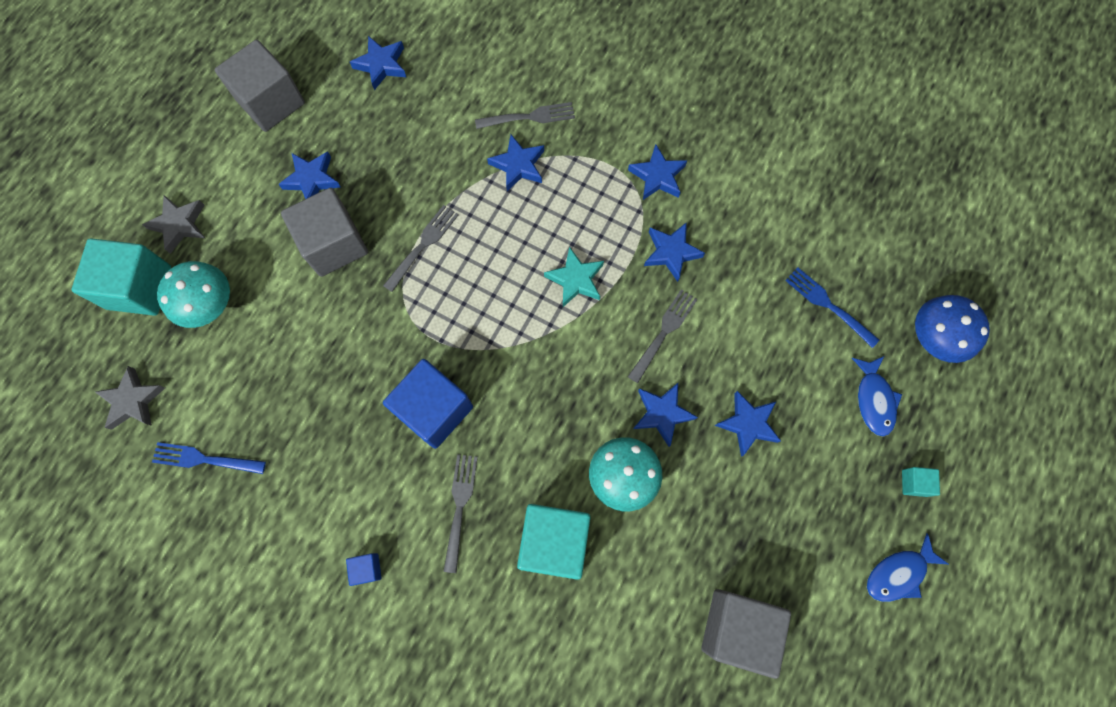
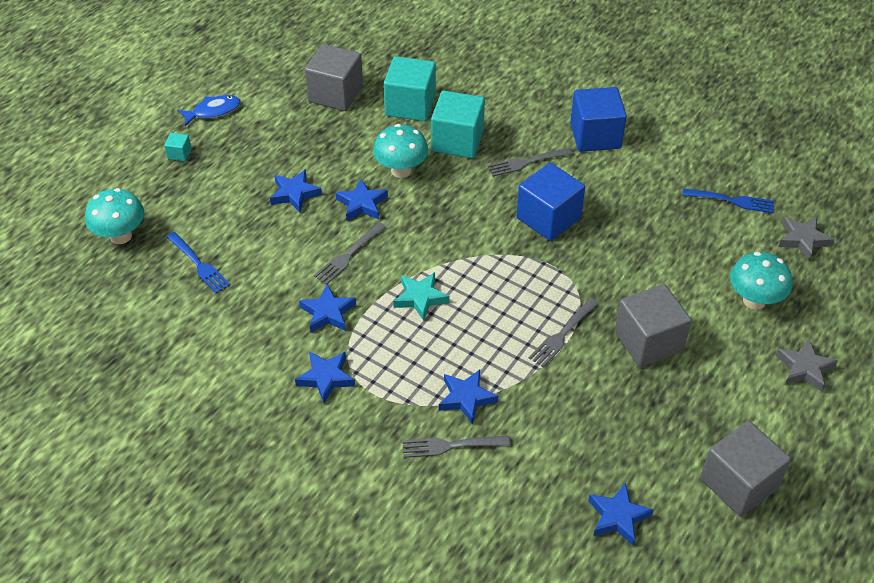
camera: 175 degrees left, 25 degrees down
turquoise cube [72,238,171,316] -> turquoise cube moved to [384,56,436,121]
blue star [278,151,341,199] -> none
blue cube [346,553,382,586] -> blue cube [570,87,627,152], size x2.32
grey fork [443,454,478,573] -> grey fork turned 60 degrees clockwise [487,148,573,176]
blue fish [852,356,902,437] -> none
blue mushroom [915,295,990,363] -> turquoise mushroom [85,188,144,244]

